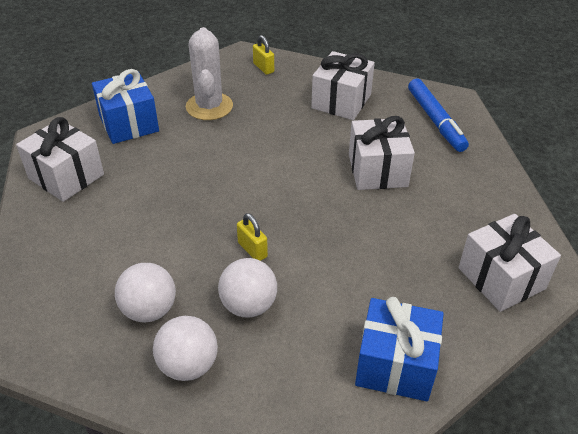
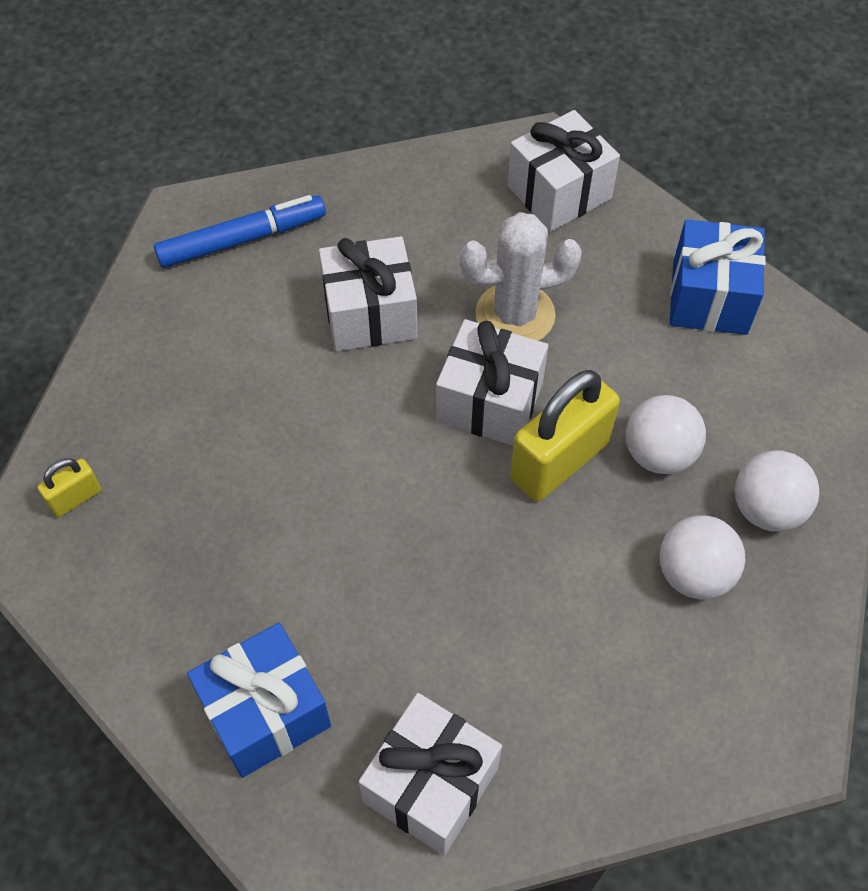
camera: 95 degrees left, 15 degrees up
white cactus [186,27,233,120] -> white cactus moved to [460,212,582,341]
yellow padlock [237,213,268,261] -> yellow padlock [510,370,620,502], size x2.09
white gift [311,51,375,120] -> white gift moved to [436,319,548,446]

